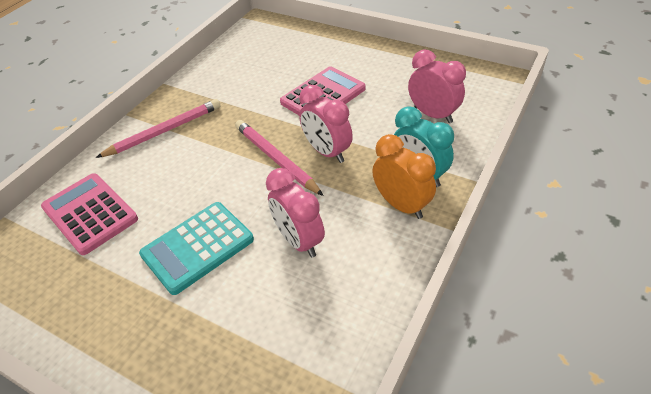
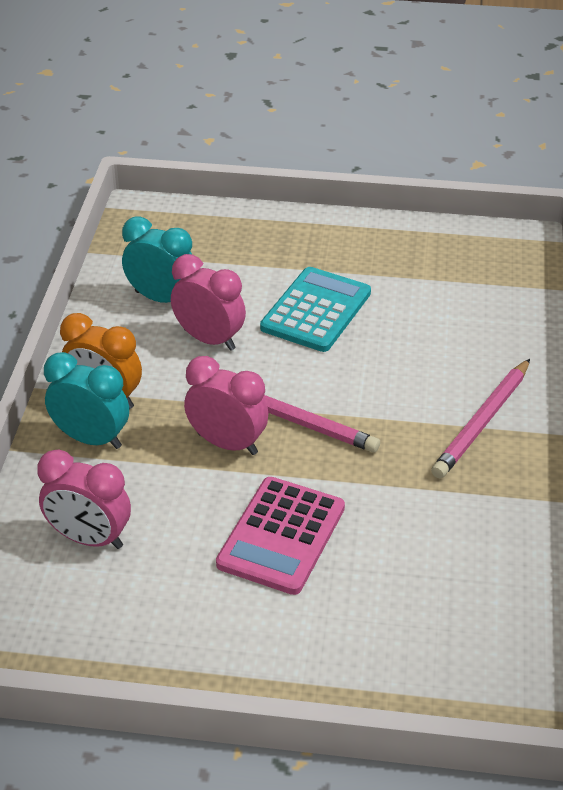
camera: 155 degrees right, 5 degrees down
pink calculator [41,173,138,255] -> none
none -> turquoise clock [122,217,192,303]

